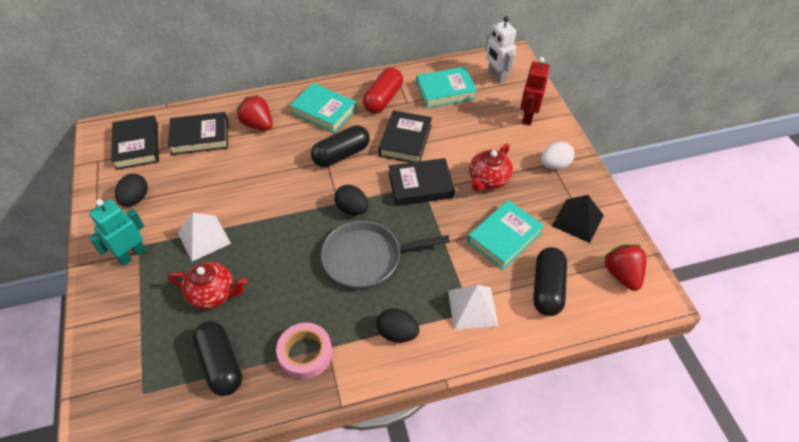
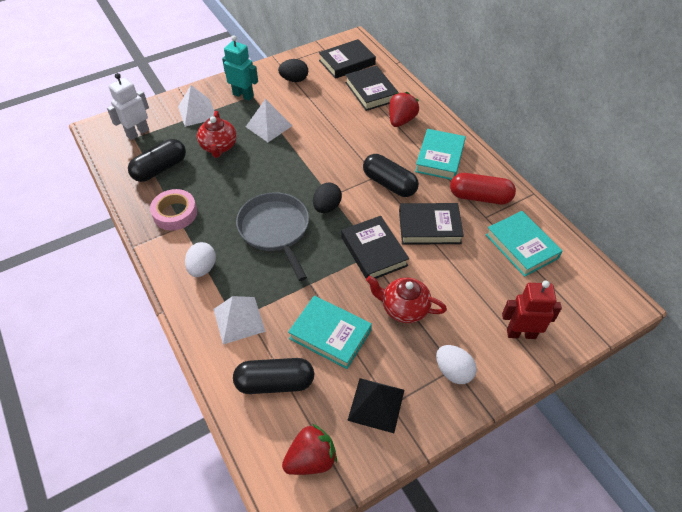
camera: 75 degrees right, 0 degrees up
black egg [377,308,420,343] -> white egg [185,242,216,277]
white robot [485,16,516,84] -> white robot moved to [107,73,149,140]
none -> white pyramid [178,85,214,127]

